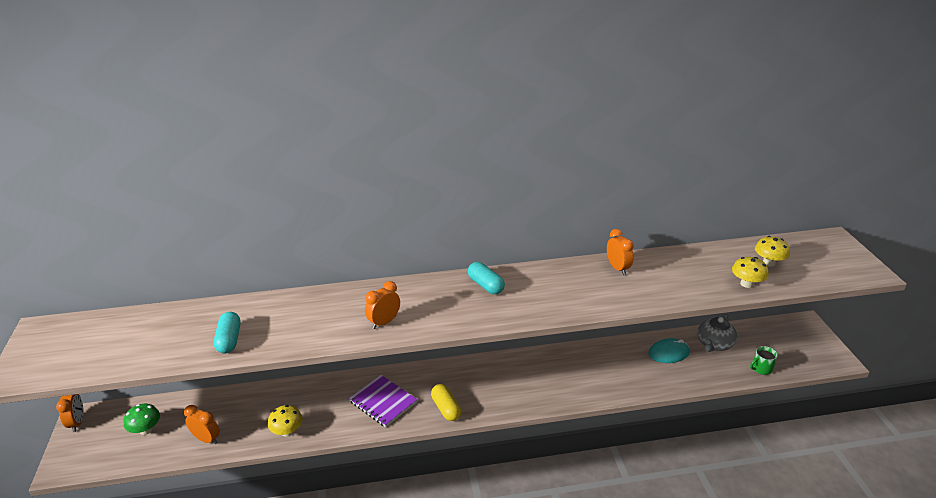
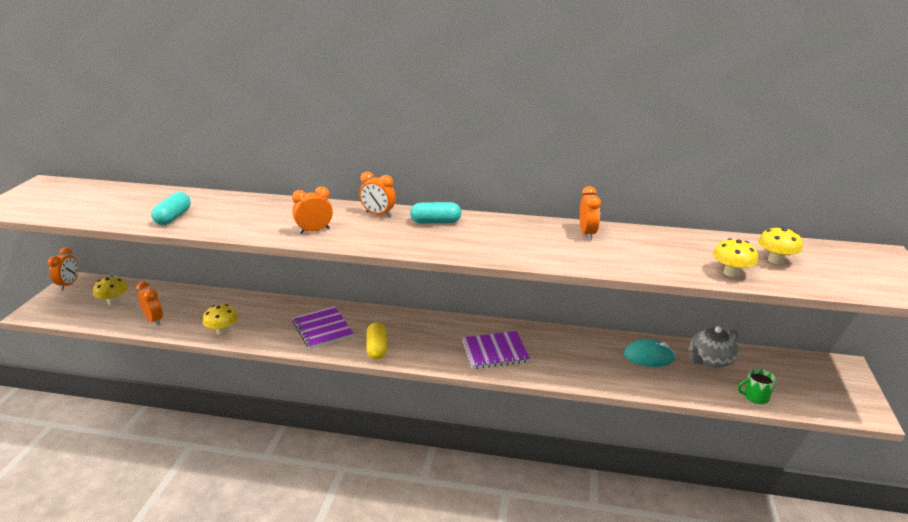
camera: 20 degrees right, 5 degrees down
green mushroom [124,404,160,435] -> yellow mushroom [93,276,128,305]
turquoise capsule [468,262,505,294] -> turquoise capsule turned 75 degrees counterclockwise [410,202,461,224]
none -> orange clock [359,172,396,217]
none -> purple notebook [462,331,530,369]

